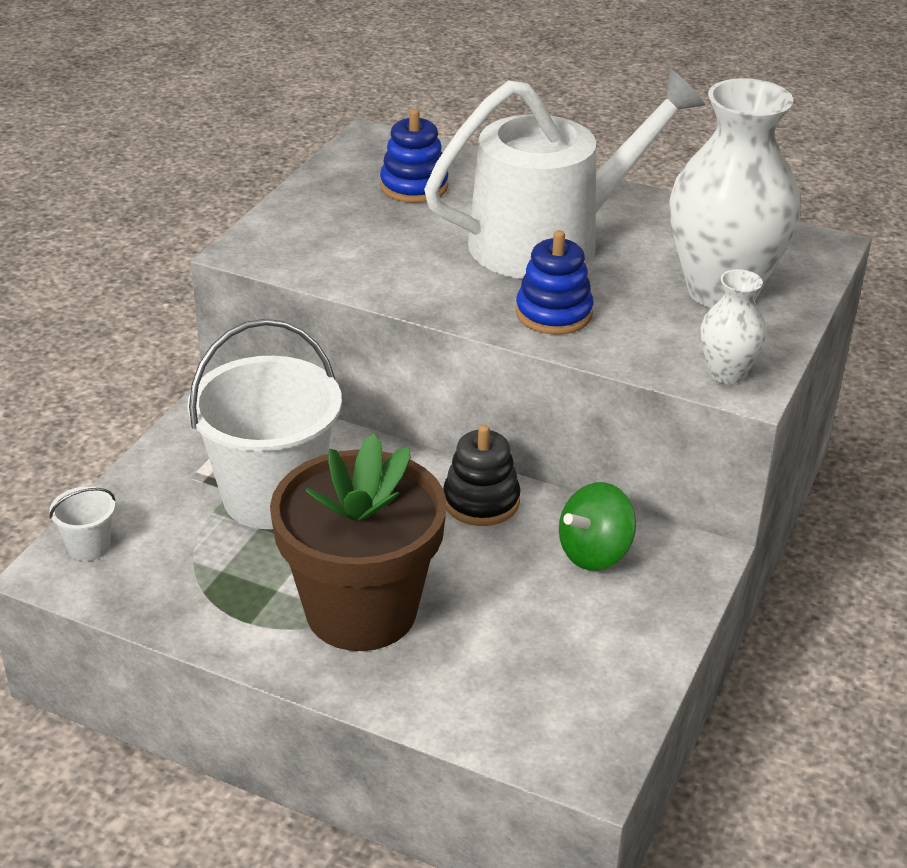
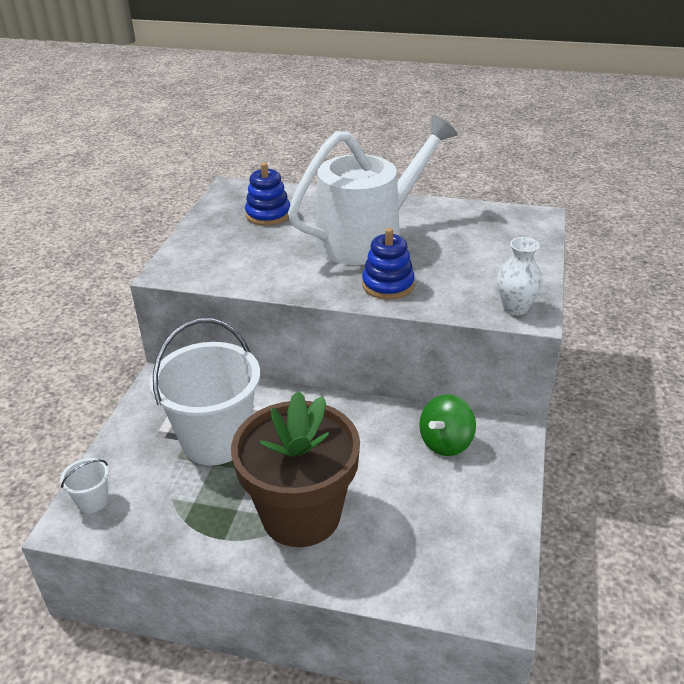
camera: 10 degrees left, 0 degrees up
black stacking toy [443,425,521,526] -> none
white vase [669,78,801,308] -> none

